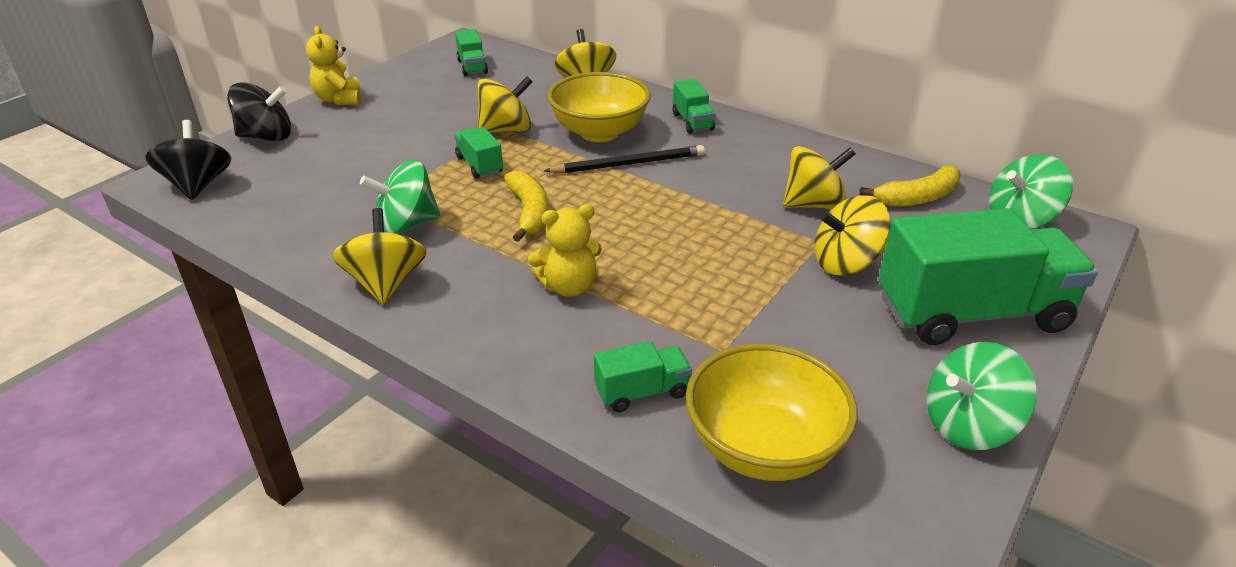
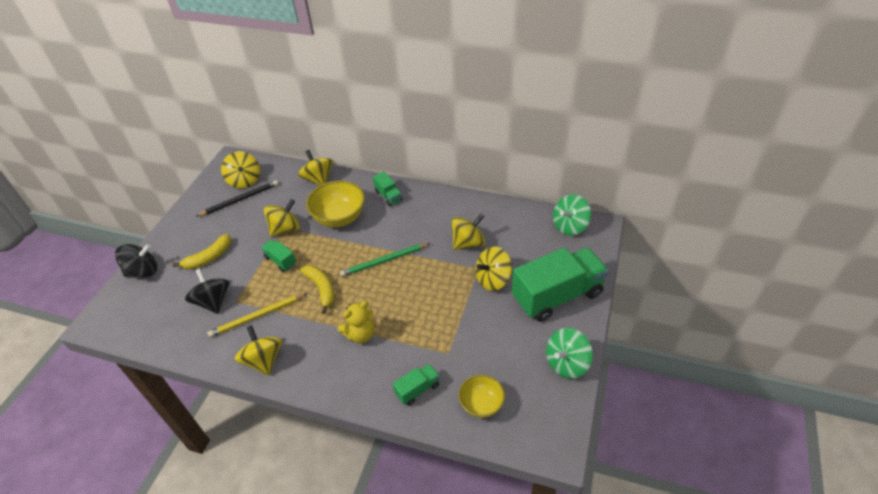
camera: 15 degrees left, 10 degrees up
black spinning top [146,120,231,200] -> black spinning top moved to [185,268,229,314]
yellow teddy bear [306,26,361,105] -> none
green spinning top [360,160,440,234] -> yellow pencil [207,293,308,337]
green truck [455,29,488,76] -> yellow spinning top [221,151,260,189]
black pencil [544,145,705,174] -> black pencil moved to [196,180,278,217]
yellow bowl [686,344,857,481] -> yellow bowl [458,375,505,418], size x0.60
yellow banana [860,165,961,207] -> yellow banana moved to [172,234,231,269]
none -> green pencil [340,243,430,277]

